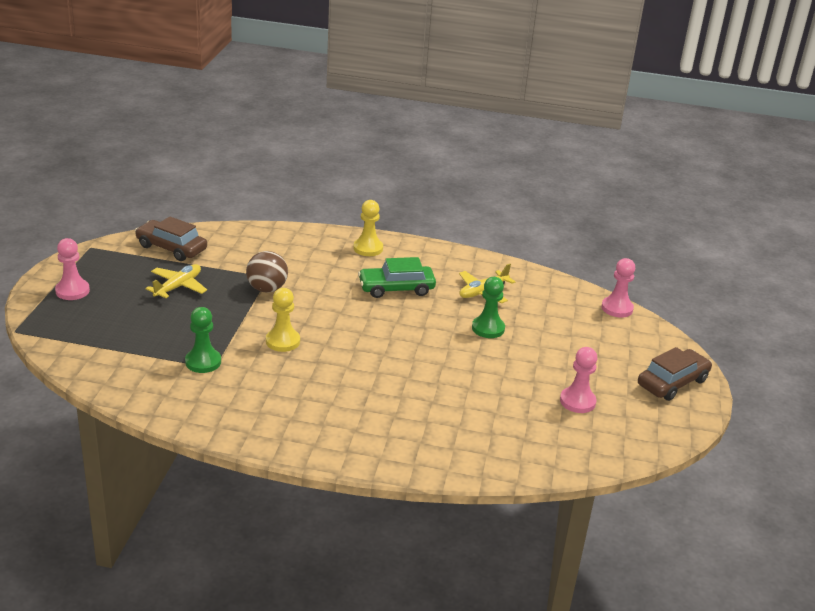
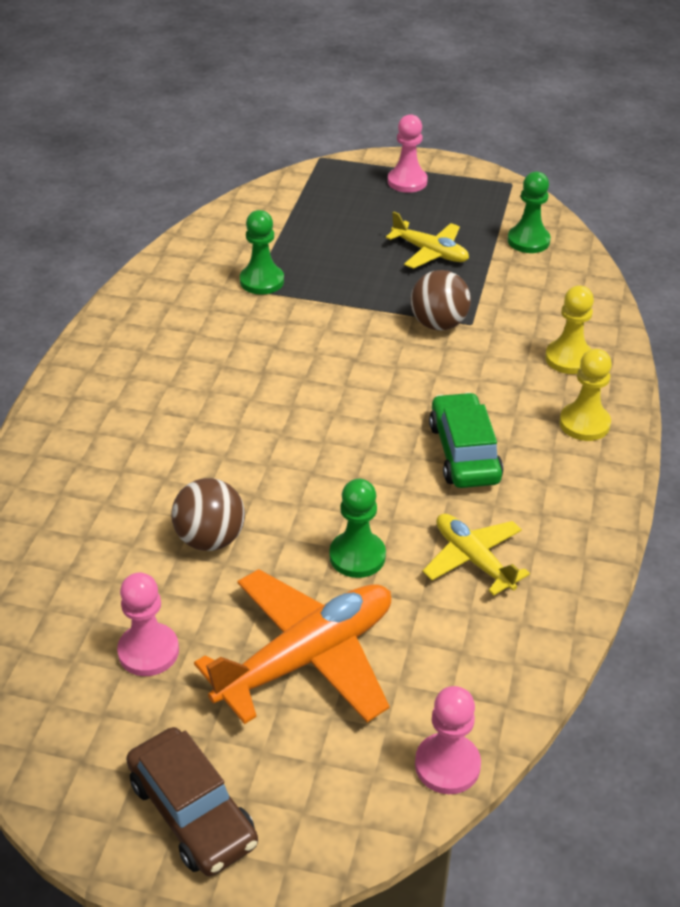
camera: 95 degrees right, 10 degrees up
brown car [135,217,207,261] -> green pawn [508,172,551,253]
yellow pawn [266,288,300,352] -> yellow pawn moved to [545,285,594,374]
none -> brown ball [171,478,245,551]
none -> orange plane [194,569,391,724]

